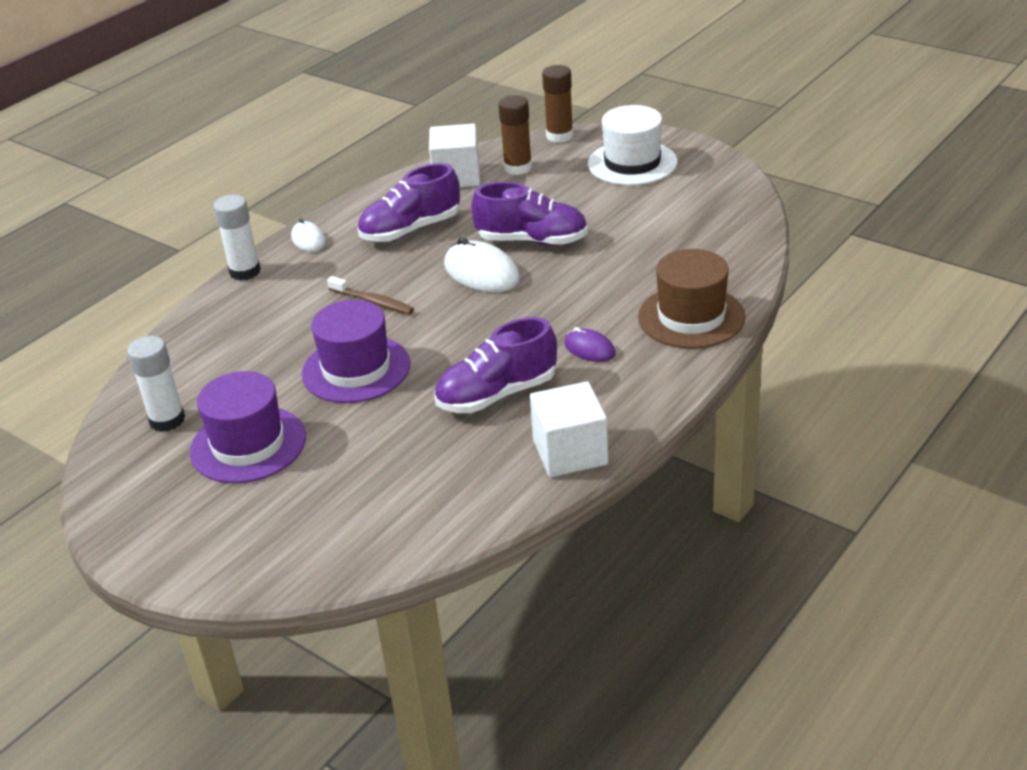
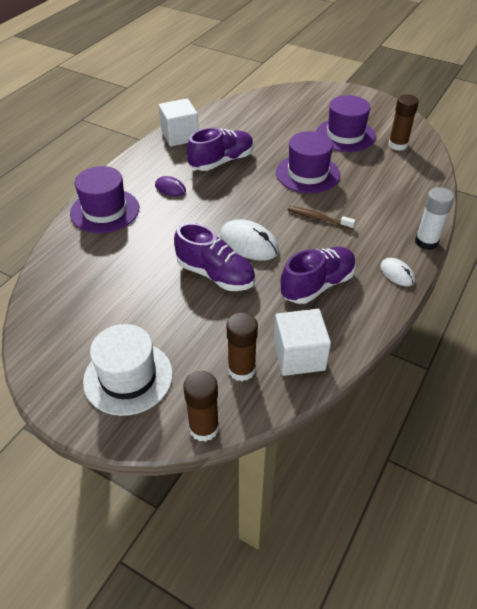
camera: 170 degrees right, 10 degrees up
white glue stick [127,336,185,432] -> brown glue stick [388,94,419,151]
purple shoe [471,182,588,246] -> purple shoe turned 150 degrees counterclockwise [174,223,255,291]
brown hat [638,249,746,349] -> purple hat [70,166,139,233]

